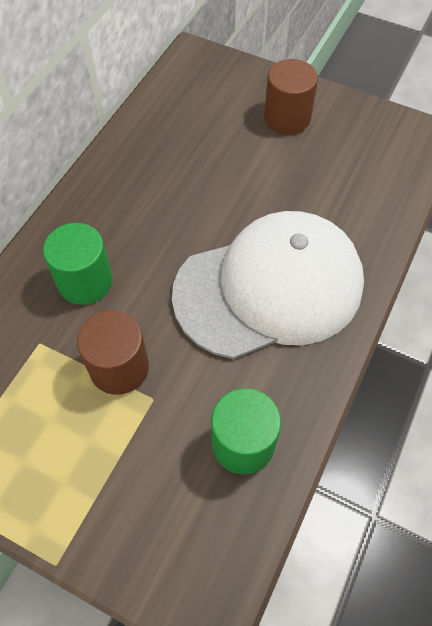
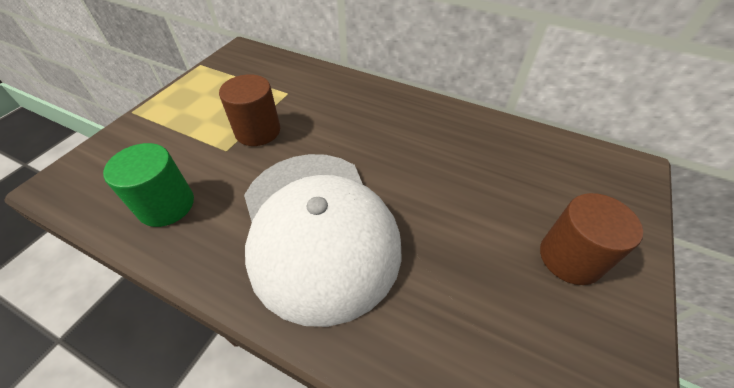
camera: 90 degrees right, 10 degrees down
green cylinder [43,223,113,305] -> none

